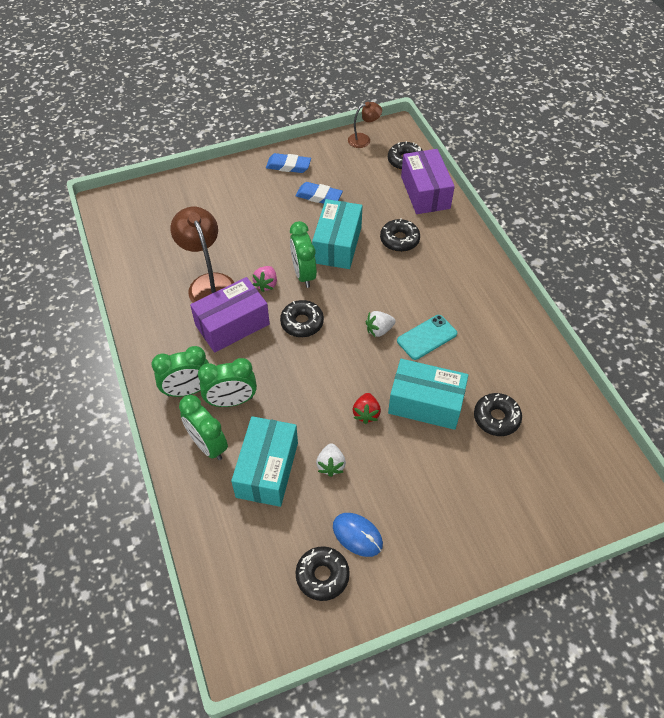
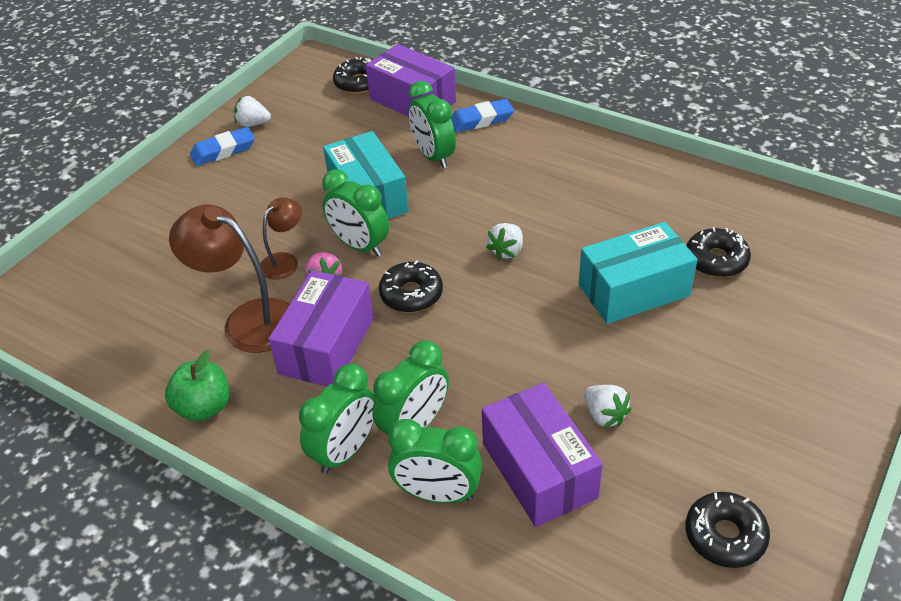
camera: 35 degrees left, 10 degrees down
turquoise box [231,416,298,507] -> purple box [482,383,603,527]
blue eraser [296,182,343,204] -> blue eraser moved to [451,99,514,132]
blue mouse [333,513,383,557] -> none
brown lamp [348,102,382,148] -> brown lamp moved to [261,198,302,280]
red strawberry [353,393,381,424] -> none
black donut [380,218,420,252] -> green clock [408,81,456,169]
turquoise phone [397,315,457,360] -> none
none -> green apple [165,350,229,422]
none -> white strawberry [234,96,271,127]

